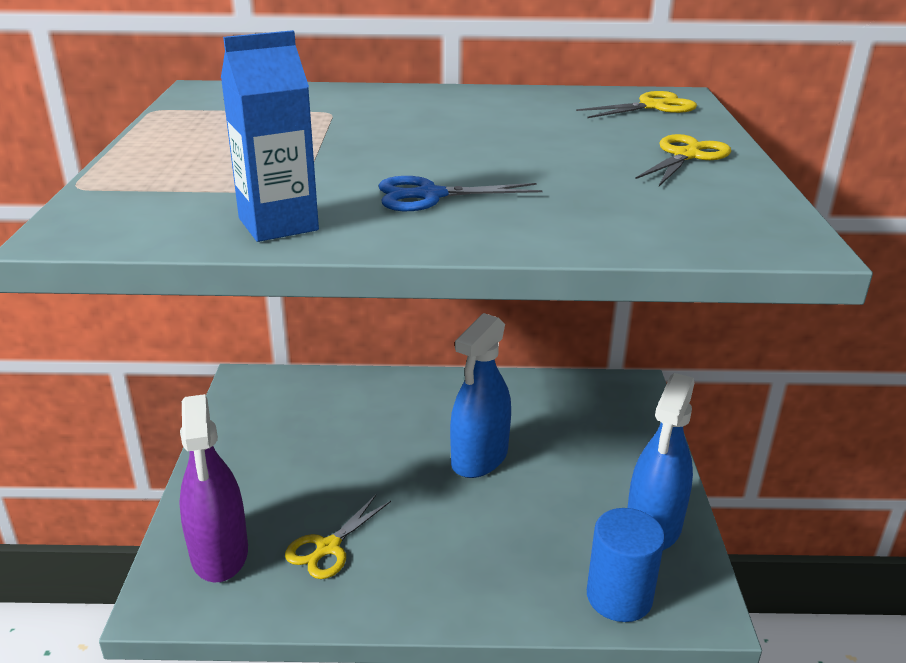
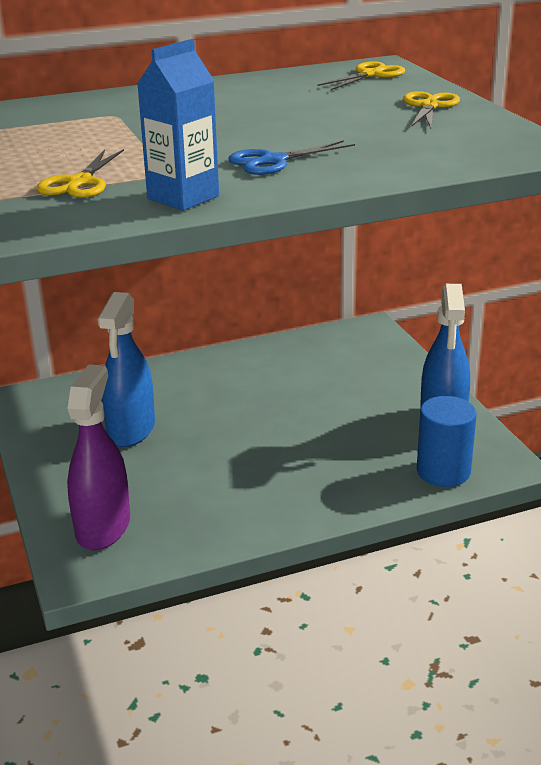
camera: 20 degrees left, 0 degrees up
purple spray bottle [179,394,248,582] -> purple spray bottle turned 135 degrees counterclockwise [67,364,130,550]
yellow scissors [285,495,391,579] -> yellow scissors moved to [36,149,124,198]
blue spray bottle [450,313,511,478] -> blue spray bottle moved to [98,292,155,447]

